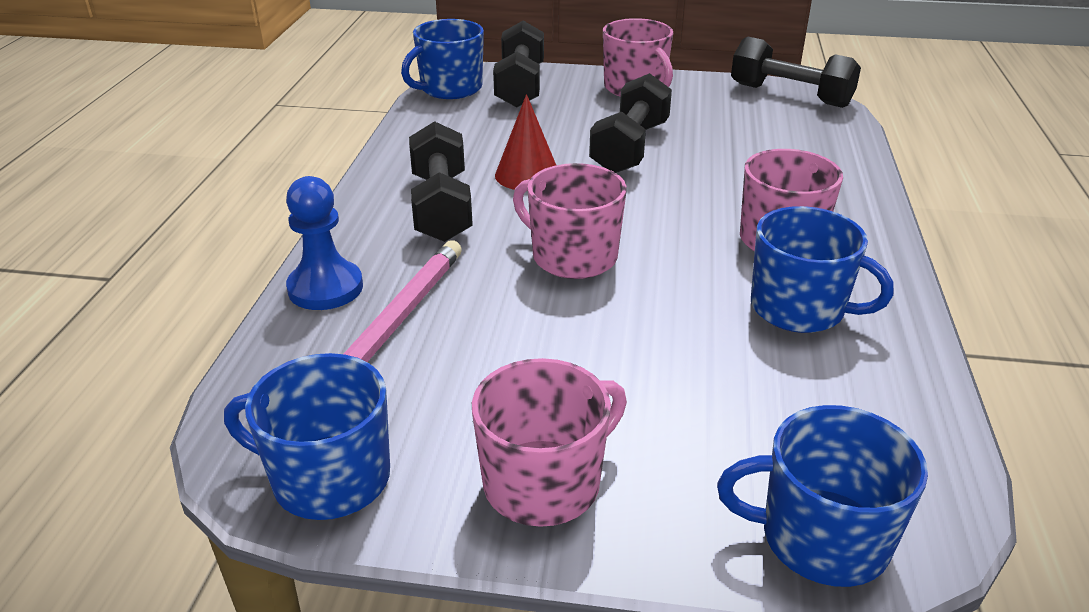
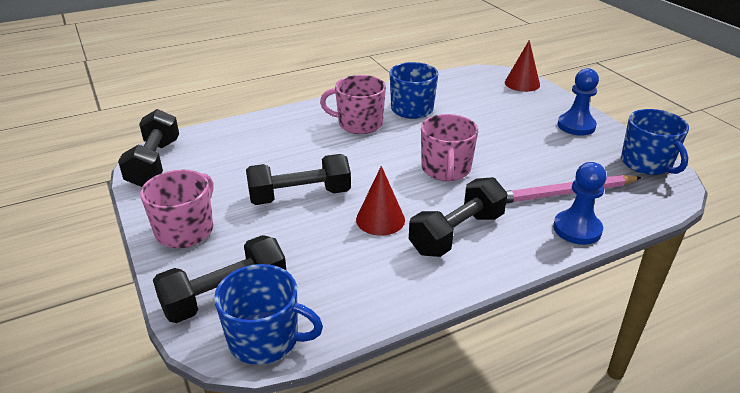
camera: 125 degrees left, 0 degrees up
pink mug [472,358,627,527] -> blue pawn [558,68,599,136]
blue mug [717,405,928,587] -> red cone [505,40,540,92]

